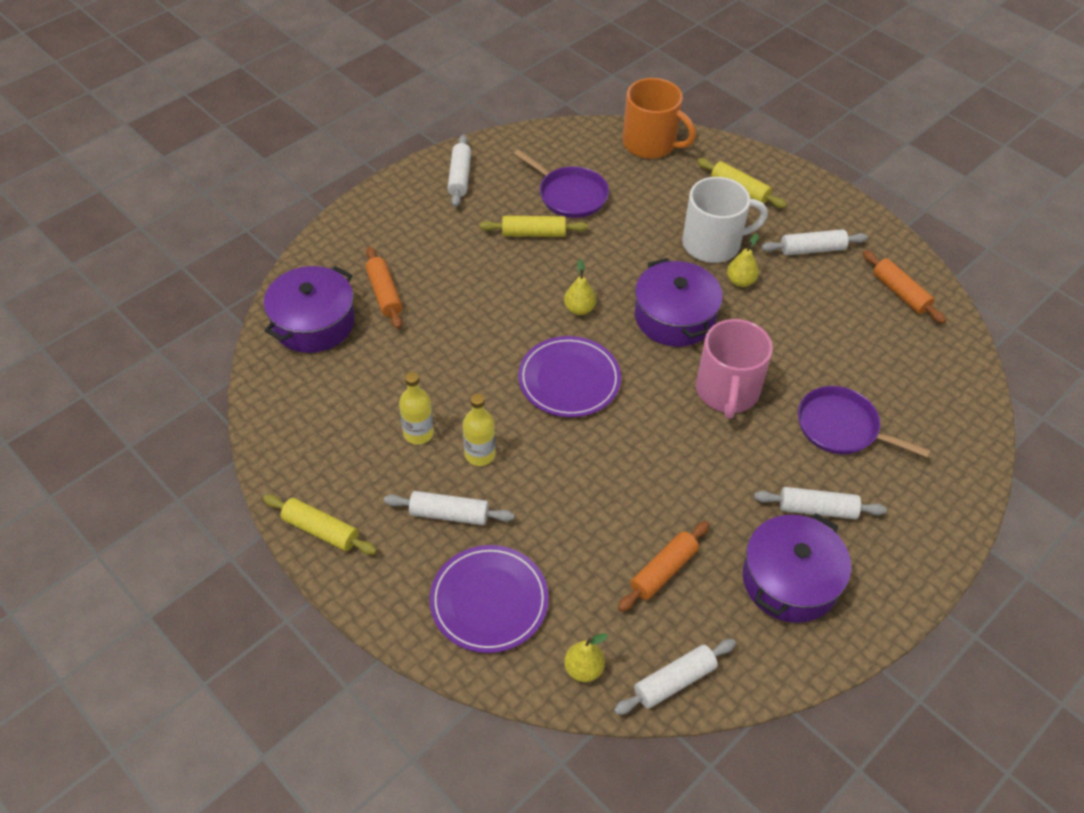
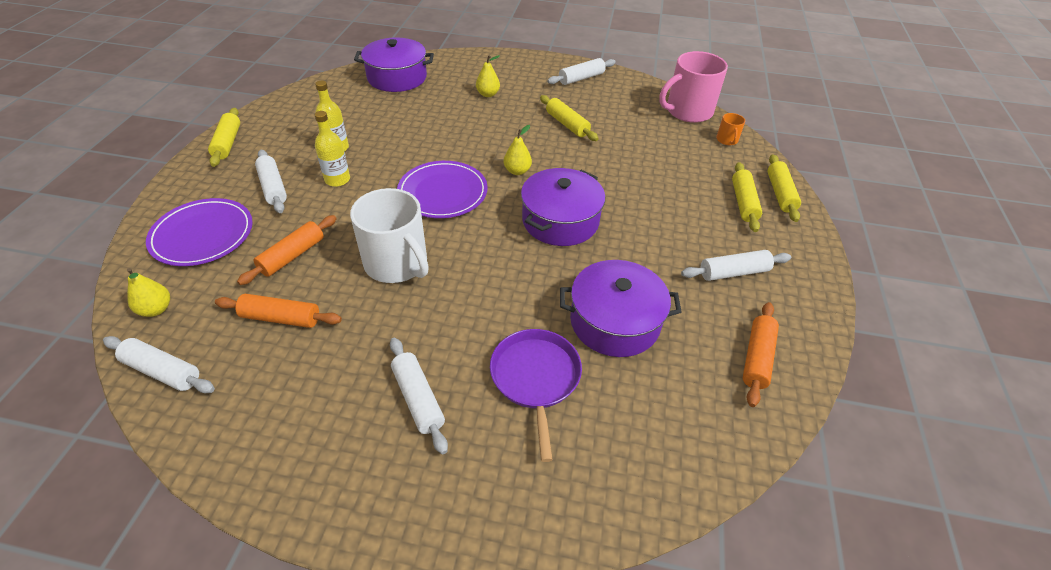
camera: 55 degrees right, 5 degrees down
orange rolling pin [365,247,402,329] -> orange rolling pin moved to [237,215,337,285]
purple pan [514,150,609,218] -> none
orange mug [623,78,696,159] -> orange mug [716,113,745,145], size x0.44
white mug [682,177,768,263] -> white mug moved to [350,188,429,283]
pink mug [696,319,773,419] -> pink mug moved to [660,51,728,123]
yellow pear [727,234,759,287] -> yellow pear moved to [476,55,500,97]
purple pot [743,513,851,623] -> purple pot moved to [560,260,682,357]
white rolling pin [761,229,868,255] -> white rolling pin turned 60 degrees counterclockwise [681,250,791,281]
none -> yellow rolling pin [767,154,801,222]

